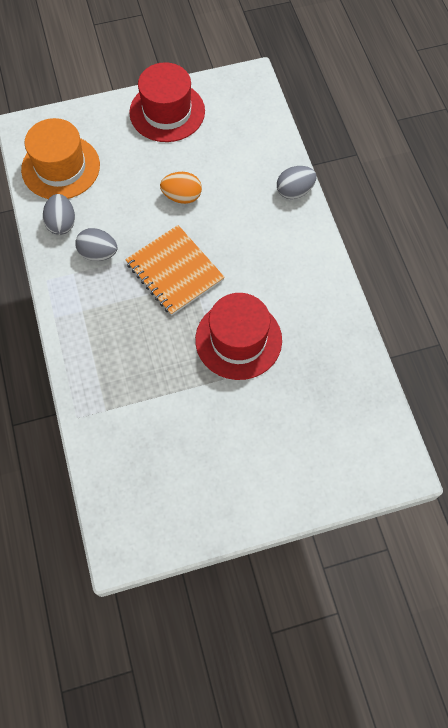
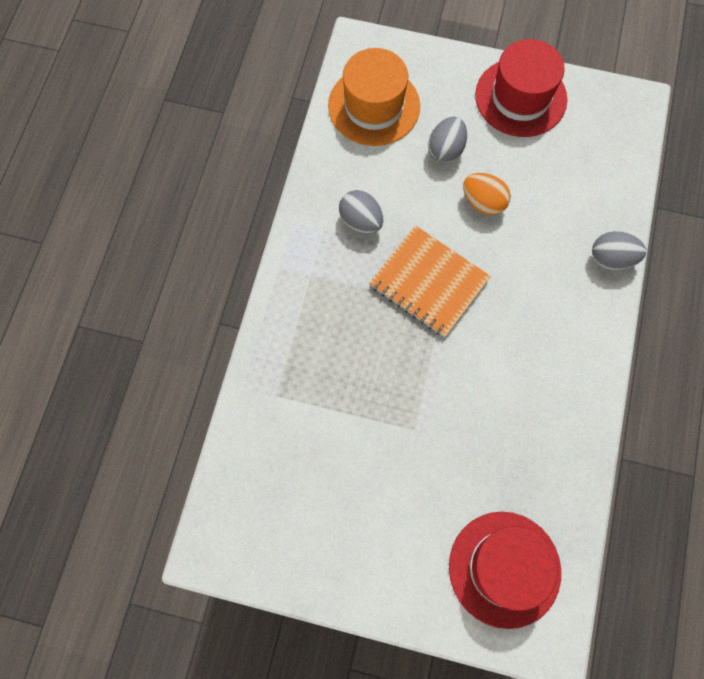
camera: 30 degrees right, 5 degrees up
grey egg [43,194,75,235] -> grey egg moved to [428,116,467,164]
orange notebook [125,225,225,316] -> orange notebook turned 45 degrees counterclockwise [369,226,491,337]
red hat [195,293,282,380] -> red hat moved to [449,512,561,629]

